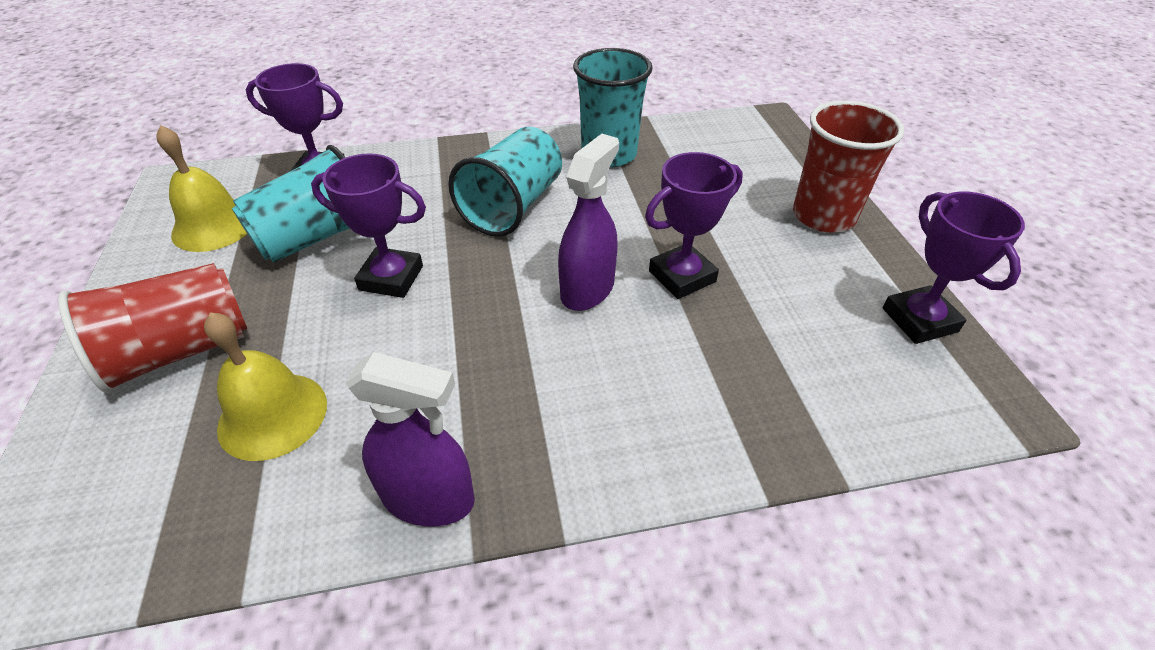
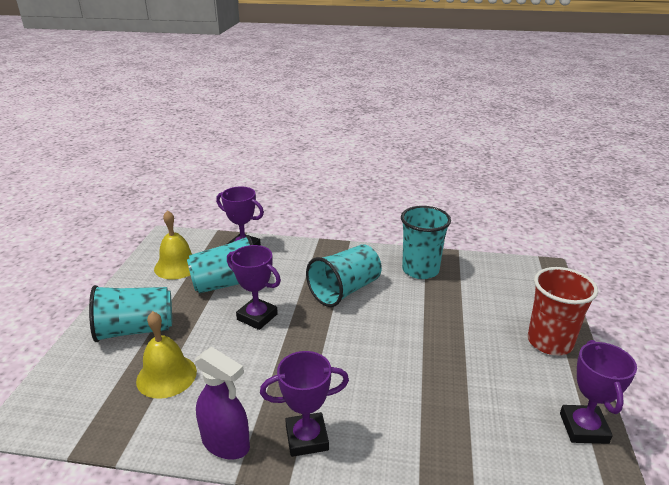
camera: 20 degrees right, 15 degrees down
red cup [58,263,247,393] -> turquoise cup [89,285,172,342]
purple spray bottle [558,134,619,311] -> none
purple trophy [645,152,743,299] -> purple trophy moved to [260,351,349,457]

